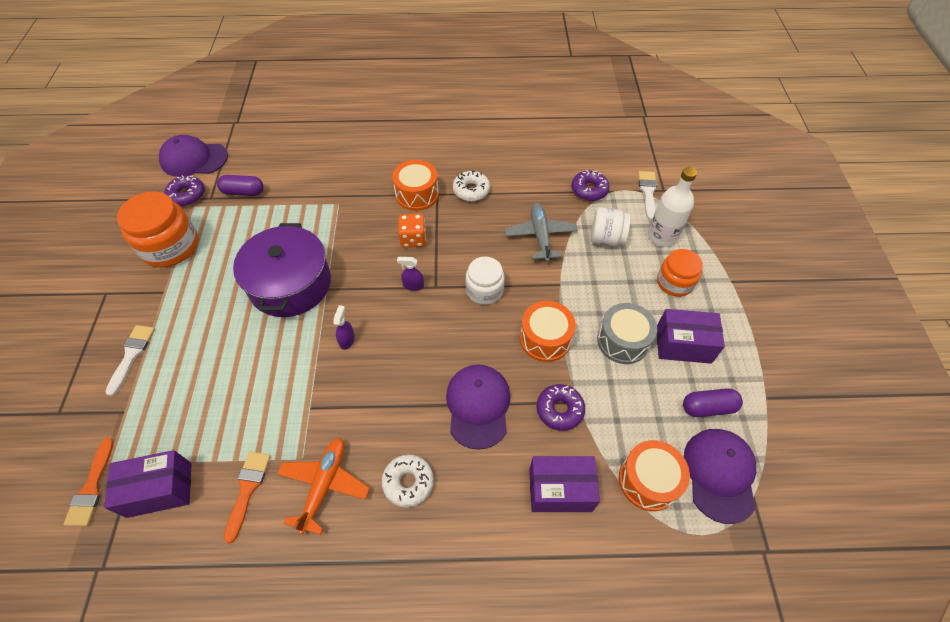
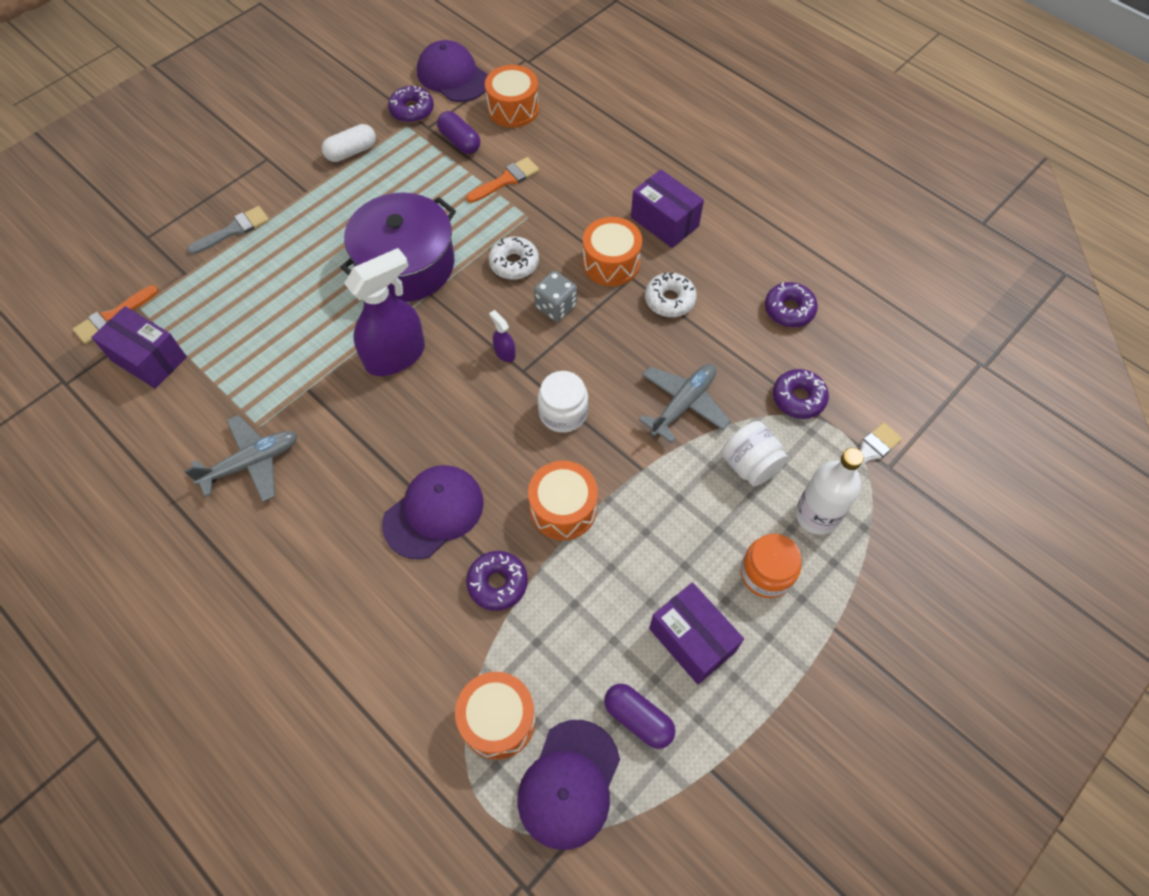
camera: 45 degrees right, 5 degrees up
white brush [106,325,155,396] -> grey brush [187,206,269,254]
orange jar [117,192,198,267] -> white capsule [322,124,376,162]
orange brush [224,452,271,544] -> orange brush moved to [466,157,539,203]
orange plane [277,438,370,535] -> grey plane [184,415,298,502]
purple spray bottle [333,305,355,350] -> purple spray bottle [344,248,425,376], size x2.42
white donut [381,454,434,507] -> white donut moved to [489,237,539,280]
orange dice [398,214,426,248] -> grey dice [534,271,577,321]
purple box [529,456,600,512] -> purple box moved to [631,169,704,248]
grey drum [597,303,657,364] -> none
purple cap [684,429,756,524] -> purple cap turned 150 degrees clockwise [517,720,620,850]
none -> orange drum [485,65,539,128]
none -> purple donut [765,282,818,327]

